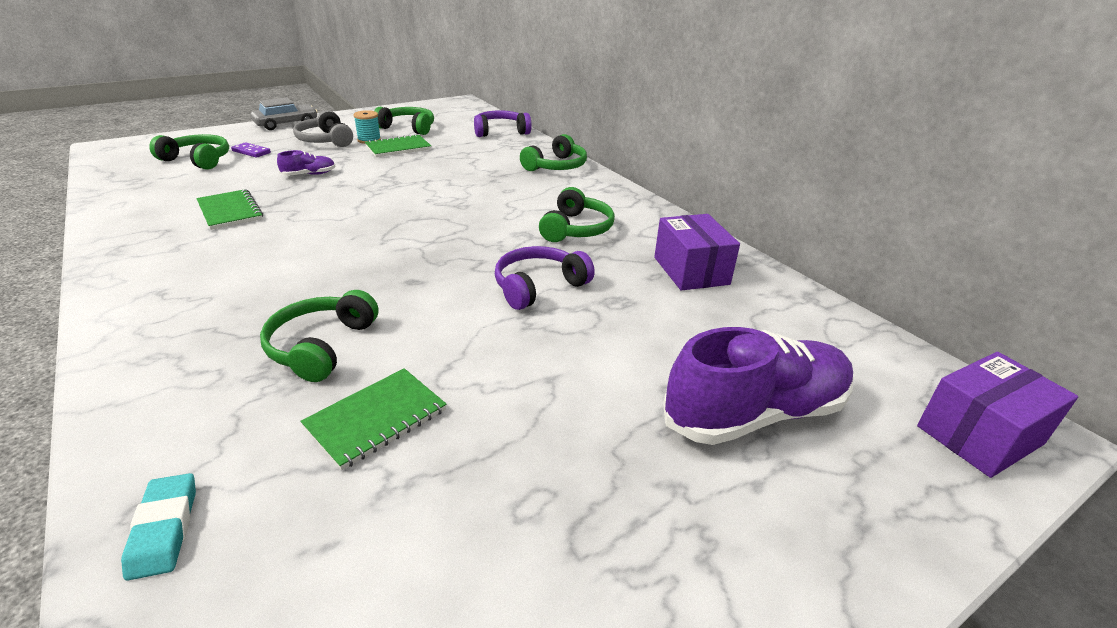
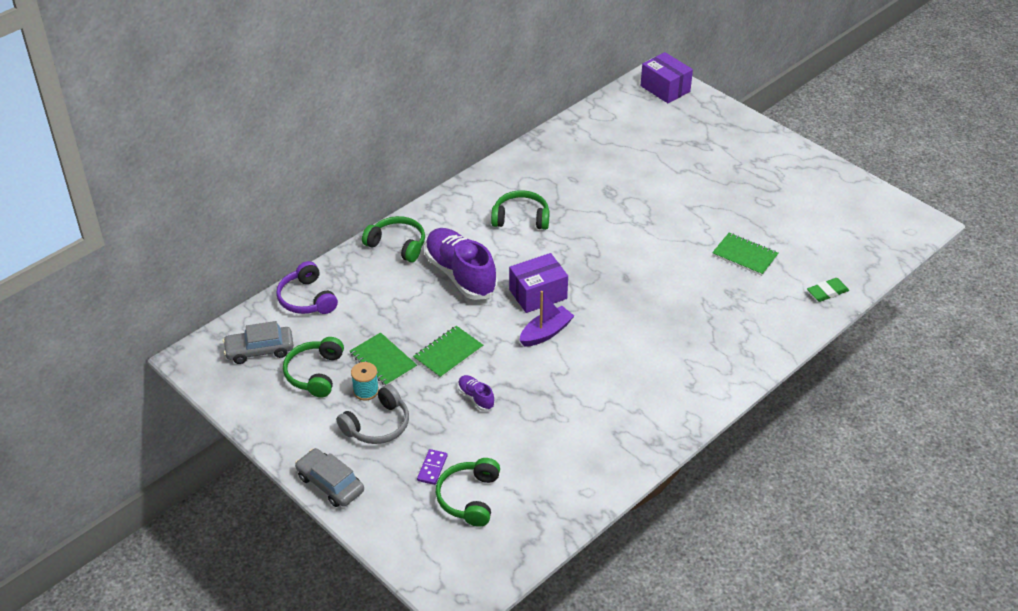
camera: 100 degrees left, 10 degrees up
turquoise eraser [121,473,196,581] -> green eraser [807,278,849,302]
green notebook [196,189,263,230] -> green notebook moved to [413,326,483,379]
green headphones [260,290,378,382] -> none
purple headphones [495,246,595,310] -> none
purple box [654,214,740,291] -> purple box moved to [509,253,568,313]
purple shoe [663,327,854,445] -> purple shoe moved to [425,228,498,300]
none -> grey car [223,321,294,364]
none -> purple boat [519,291,574,347]

